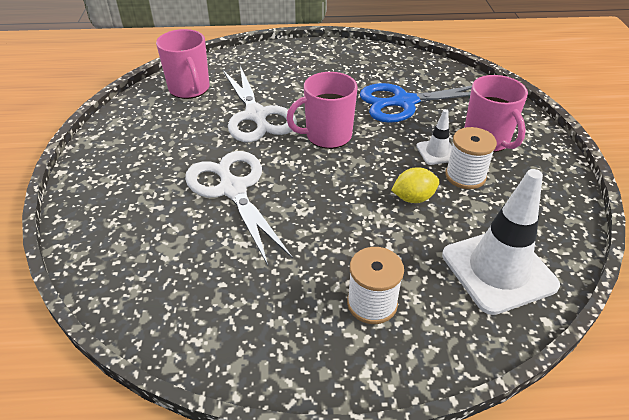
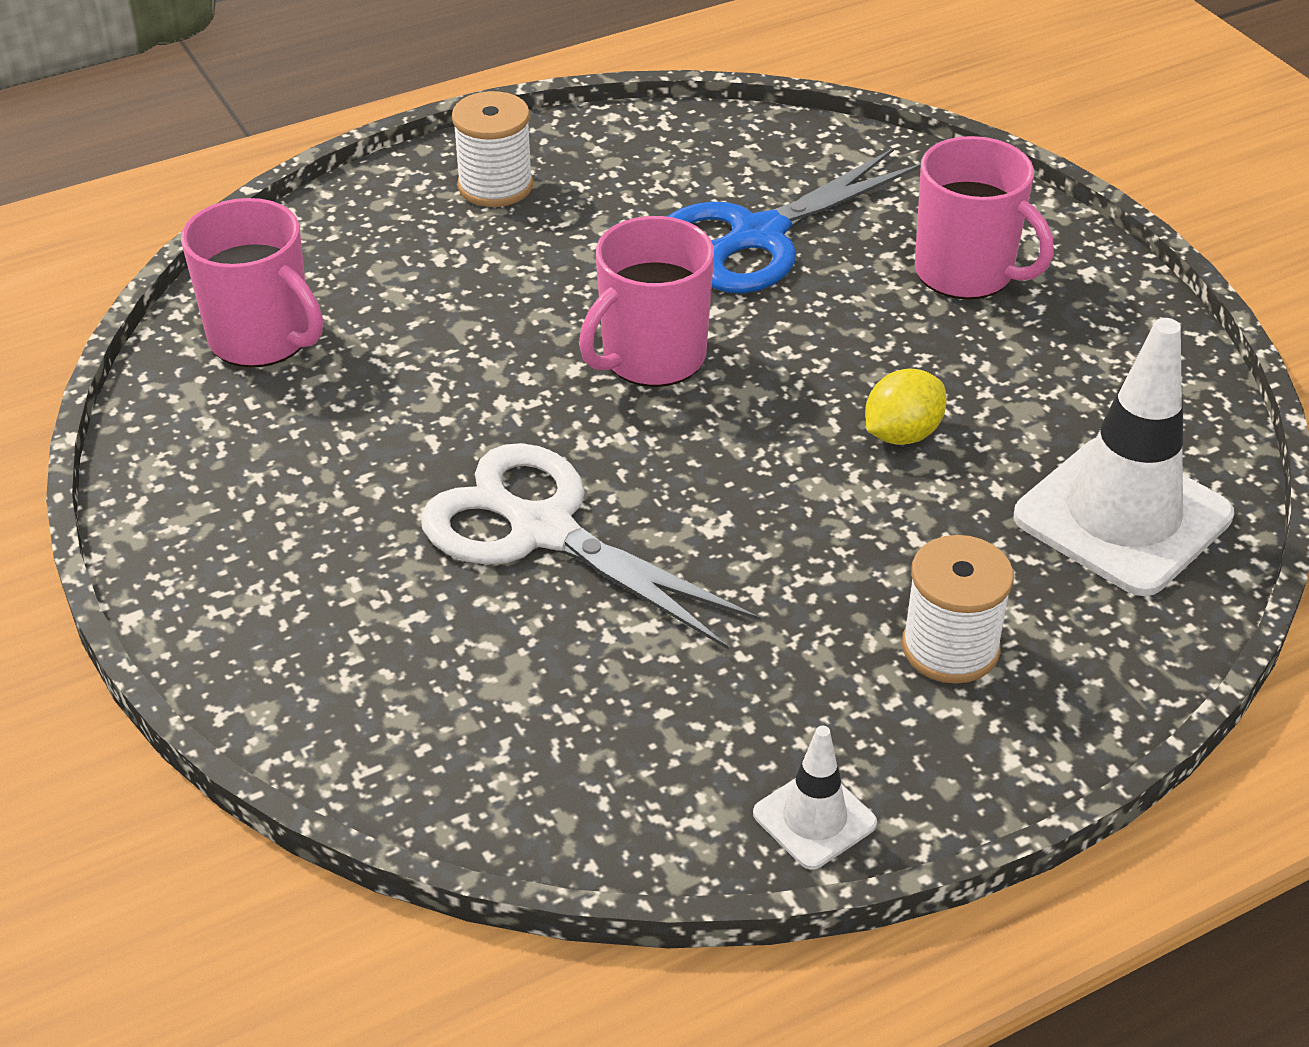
camera: 25 degrees left, 0 degrees up
white scissors [223,66,297,142] -> none
white traffic cone [417,109,452,165] -> white traffic cone moved to [753,726,877,870]
white spool [445,127,497,189] -> white spool moved to [452,91,533,207]

